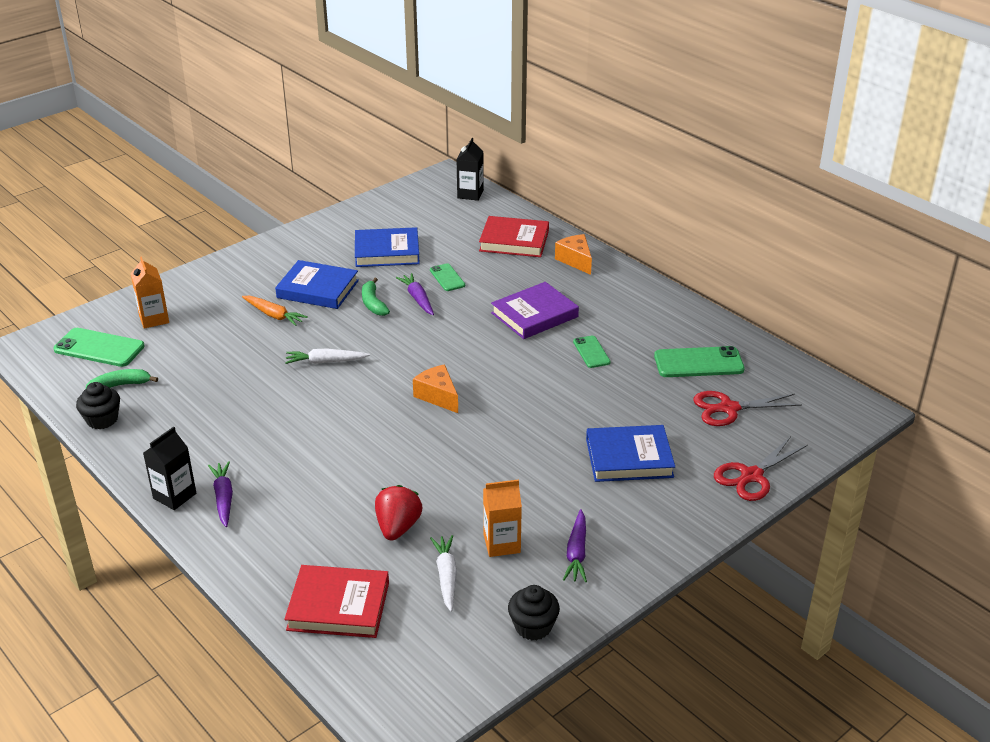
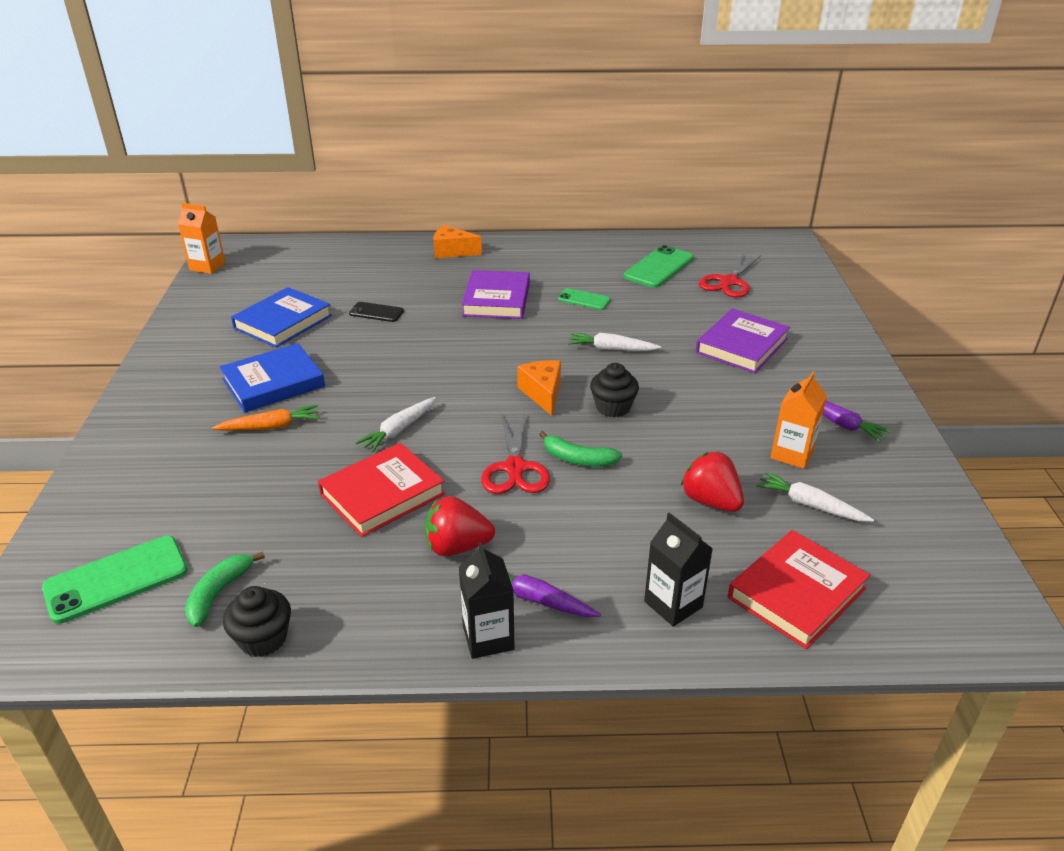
camera: 50 degrees left, 0 degrees up
orange carton [130,256,169,329] -> orange carton moved to [178,203,226,274]
green banana [362,278,390,316] -> green banana moved to [539,431,622,467]
purple carrot [396,273,434,315] -> none
orange cheese [413,364,458,413] -> orange cheese turned 75 degrees clockwise [517,360,561,416]
green phone [430,263,465,291] -> black phone [349,302,404,322]
black carton [456,138,484,201] -> black carton moved to [644,513,713,626]
red book [479,216,549,257] -> red book moved to [318,443,445,537]
black cupcake [508,585,560,640] -> black cupcake moved to [590,363,639,417]
blue book [586,425,675,482] -> purple book [696,309,790,373]
red scissors [714,436,808,501] -> red scissors moved to [481,412,550,494]
none -> red strawberry [425,496,495,556]
none -> white carrot [568,333,661,351]

